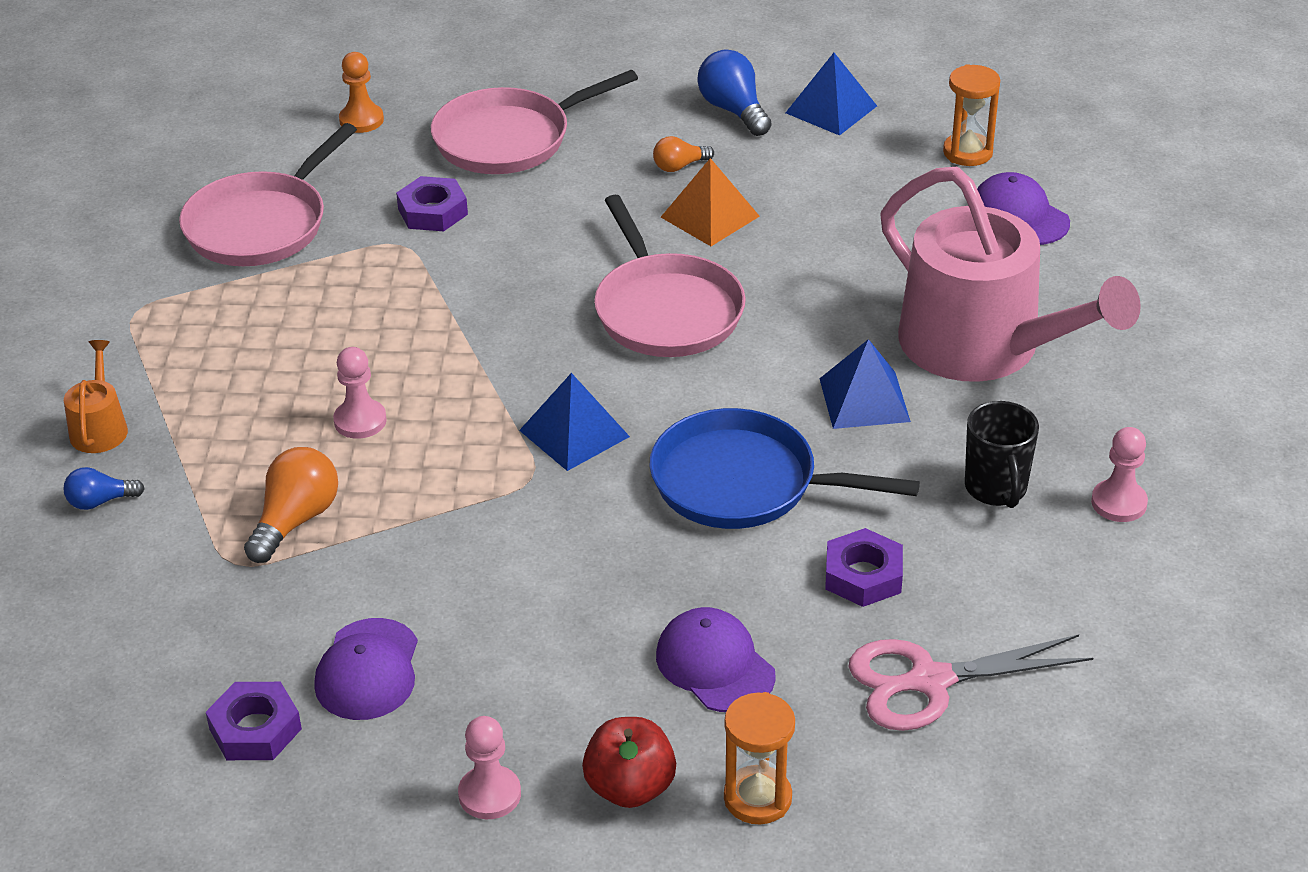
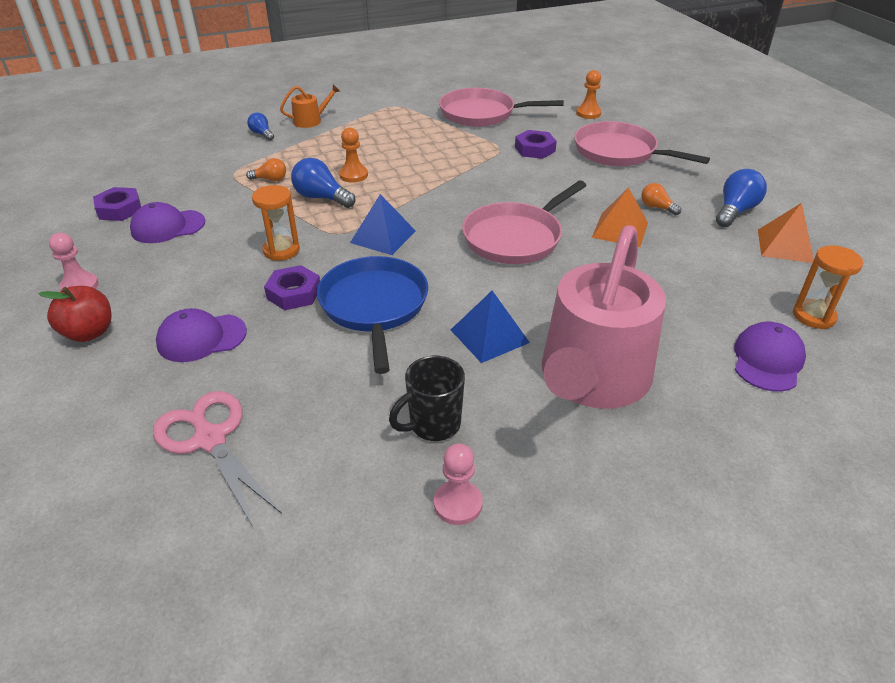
camera: 65 degrees right, 0 degrees up
orange light bulb [244,447,338,563] -> orange light bulb [246,158,286,181], size x0.59
pink pawn [333,347,387,439] -> orange pawn [339,127,368,183]
purple cap [656,607,776,712] -> purple cap turned 135 degrees counterclockwise [156,308,247,362]
orange hourglass [724,692,795,824] -> orange hourglass moved to [252,185,300,261]
blue pyramid [786,53,877,136] -> orange pyramid [758,203,814,263]
purple nut [825,528,903,607] -> purple nut moved to [264,265,320,310]
none -> blue light bulb [291,158,355,208]

